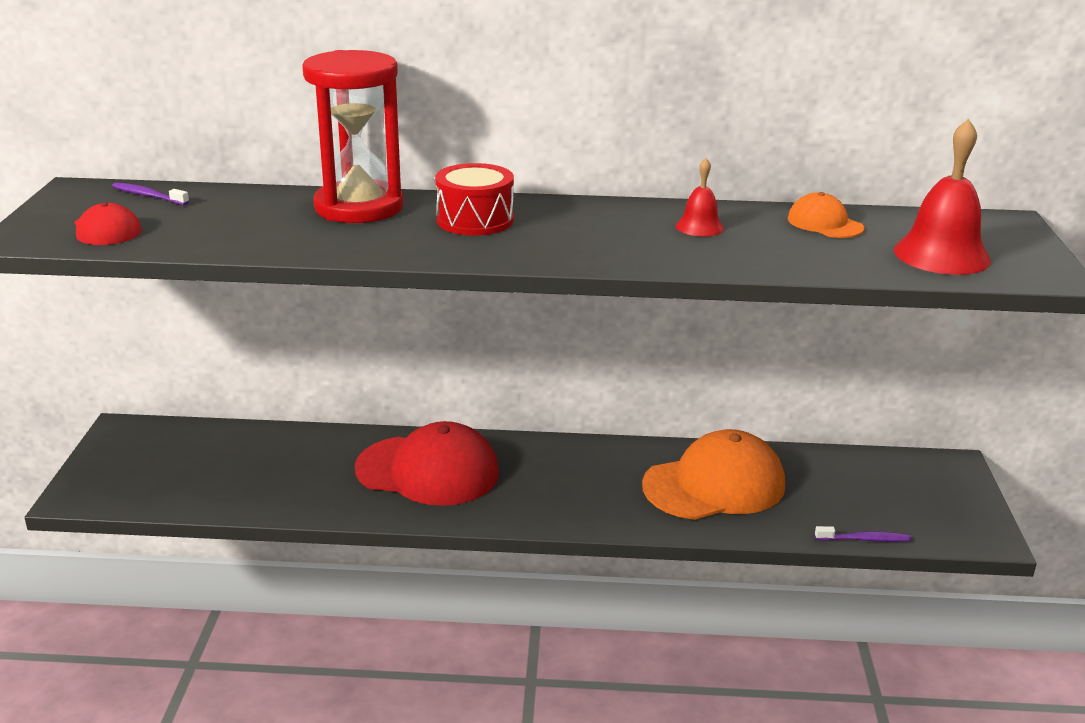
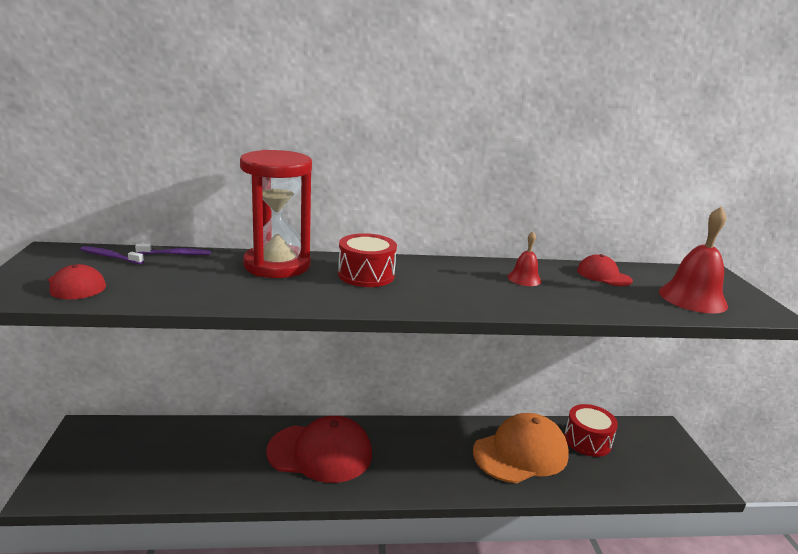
camera: 10 degrees left, 5 degrees down
orange cap [788,192,864,238] -> red cap [577,254,633,286]
purple toothbrush [815,526,911,542] -> purple toothbrush moved to [135,244,211,255]
none -> red drum [564,404,618,457]

